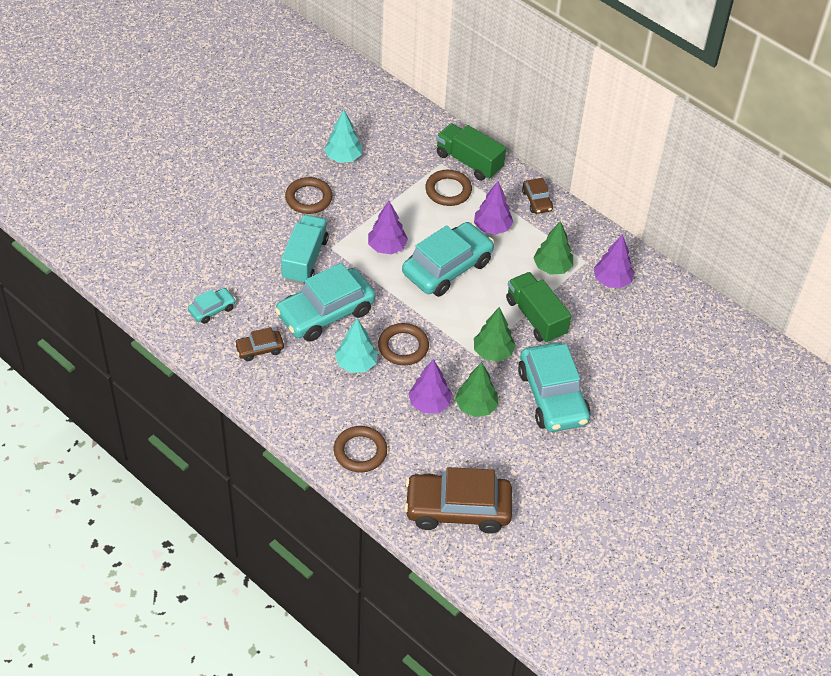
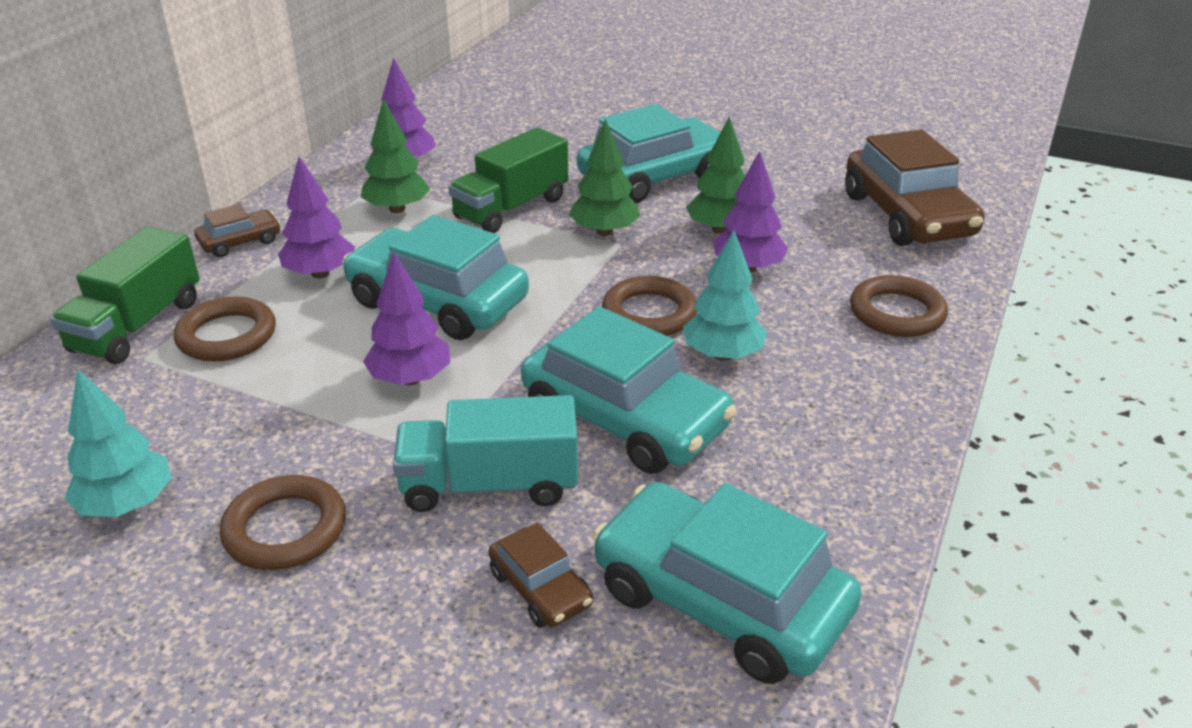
camera: 105 degrees left, 15 degrees down
turquoise car [188,288,236,324] -> turquoise car [593,482,862,684], size x2.10
brown car [234,327,284,361] -> brown car moved to [489,522,593,628]

